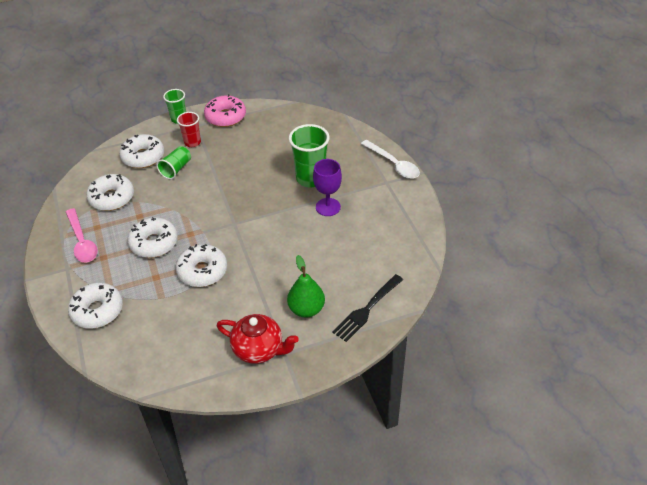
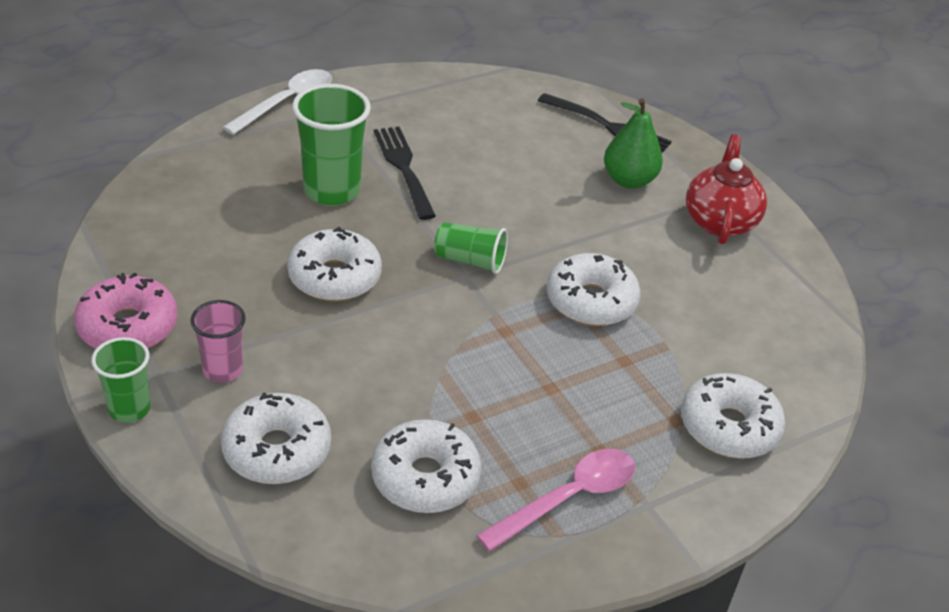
camera: 105 degrees left, 5 degrees down
white donut [127,217,178,258] -> white donut moved to [287,227,382,301]
green cup [156,146,191,179] -> green cup moved to [434,222,508,274]
red cup [177,112,201,147] -> pink cup [190,300,246,382]
purple goblet [313,159,342,216] -> black fork [374,126,436,220]

